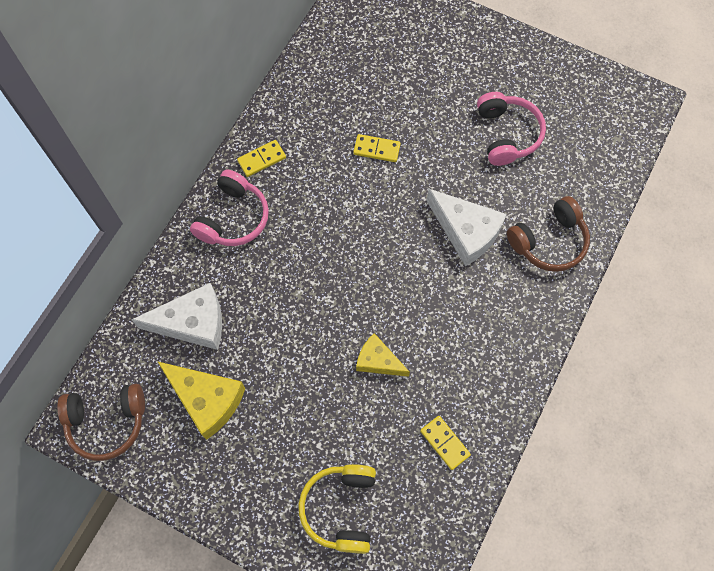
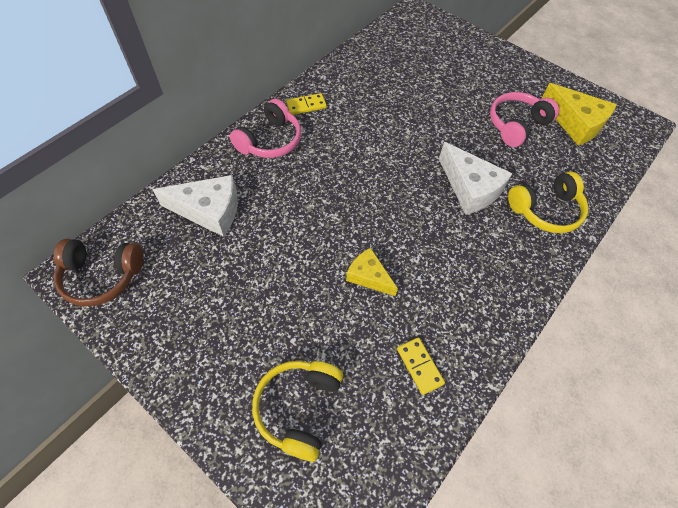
camera: 10 degrees right, 10 degrees down
yellow cheese [157,361,246,440] -> yellow cheese moved to [541,83,617,146]
yellow domino [353,134,401,162] -> none
pink headphones [477,92,546,166] -> pink headphones turned 135 degrees counterclockwise [490,92,559,147]
brown headphones [507,196,590,272] -> yellow headphones [508,172,588,233]

